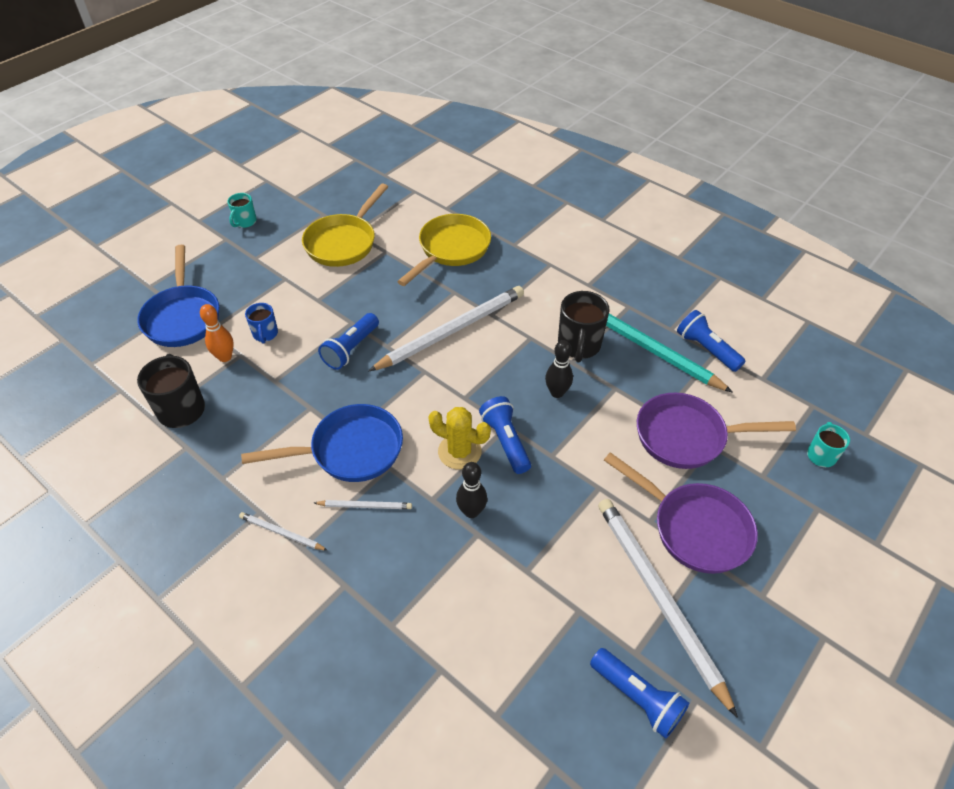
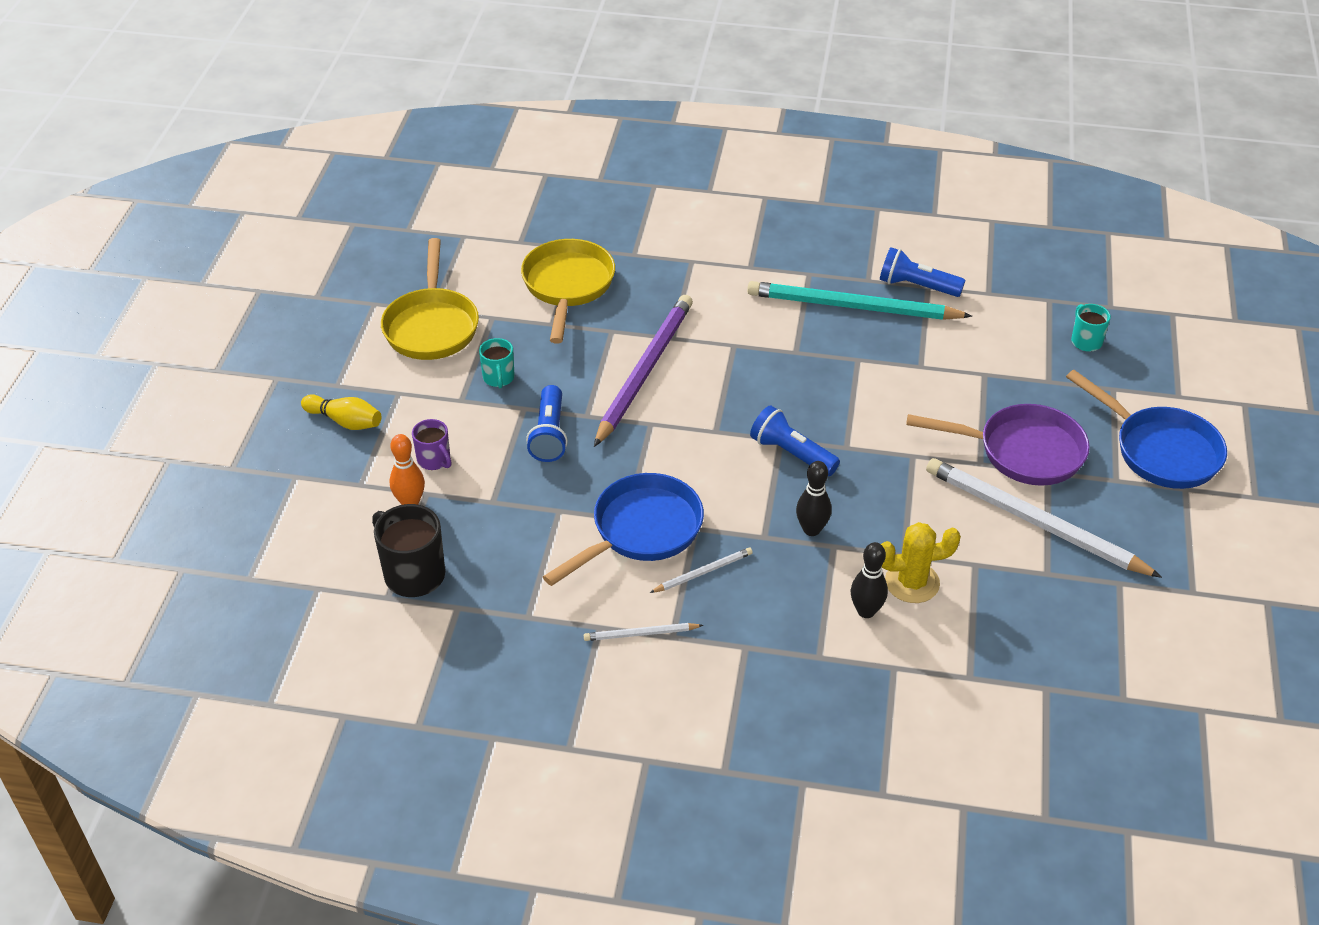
camera: 30 degrees left, 5 degrees down
blue pan [137,245,219,347] -> blue pan moved to [1066,370,1227,489]
turquoise mug [227,193,257,228] -> turquoise mug moved to [479,338,515,388]
blue mug [245,303,278,344] -> purple mug [412,419,452,470]
white pencil [369,286,524,371] -> purple pencil [594,295,693,447]
yellow cactus [428,407,491,470] -> yellow cactus moved to [881,522,961,603]
black bowling pin [545,340,573,398] -> black bowling pin moved to [851,542,888,618]
black mug [558,291,610,362] -> none
blue flashlight [590,648,689,739] -> none
purple pan [637,393,796,469] -> none
none -> yellow bowling pin [301,394,381,430]

